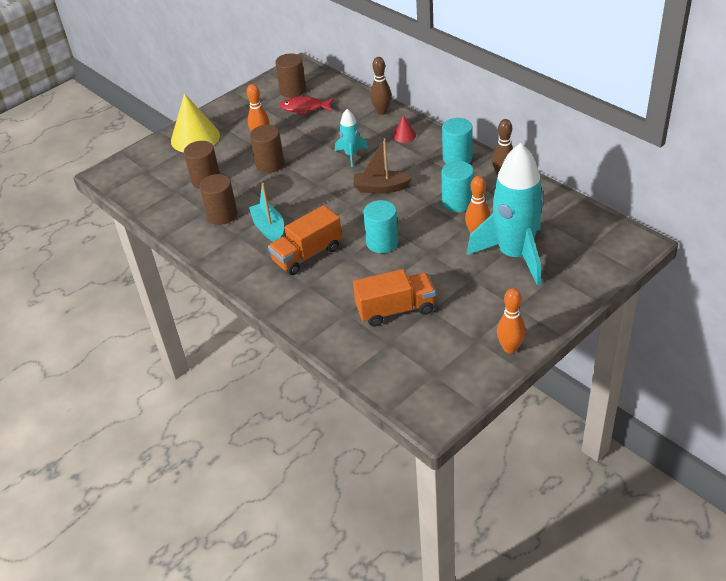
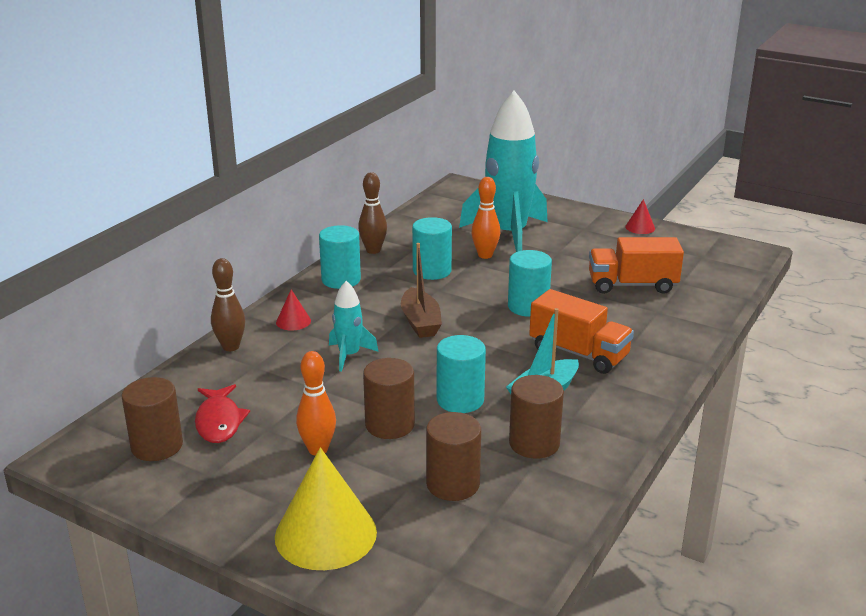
camera: 110 degrees left, 15 degrees down
orange truck [353,269,436,327] -> orange truck turned 60 degrees counterclockwise [589,237,684,294]
orange bowling pin [497,288,526,354] -> red cone [625,199,655,234]
none -> turquoise cylinder [437,335,486,413]

